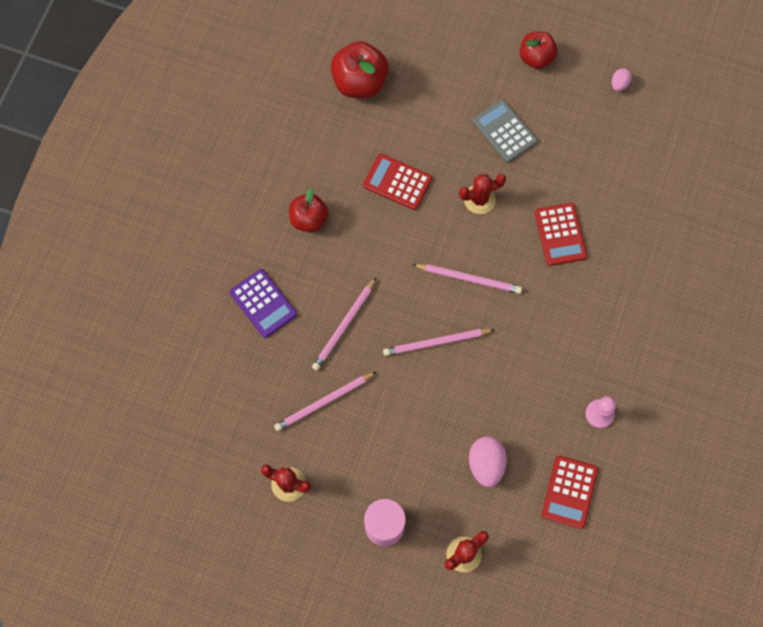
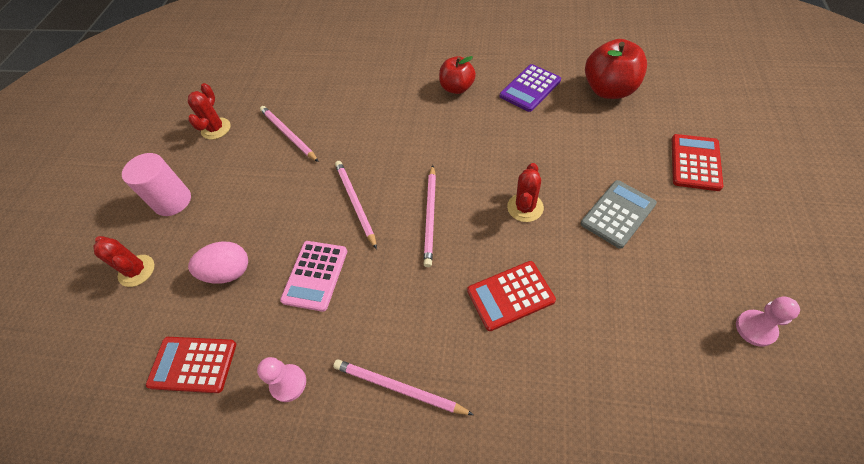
camera: 85 degrees right, 15 degrees down
purple calculator [230,269,297,338] -> purple calculator moved to [500,64,561,112]
pink pencil [312,278,376,371] -> pink pencil moved to [333,359,474,415]
red calculator [363,154,432,210] -> red calculator moved to [672,134,723,191]
red cactus [459,174,506,214] -> red cactus turned 45 degrees clockwise [507,163,544,222]
red apple [520,31,558,69] -> none
pink egg [612,68,632,91] -> pink pawn [736,296,800,347]
none -> pink calculator [280,241,347,312]

